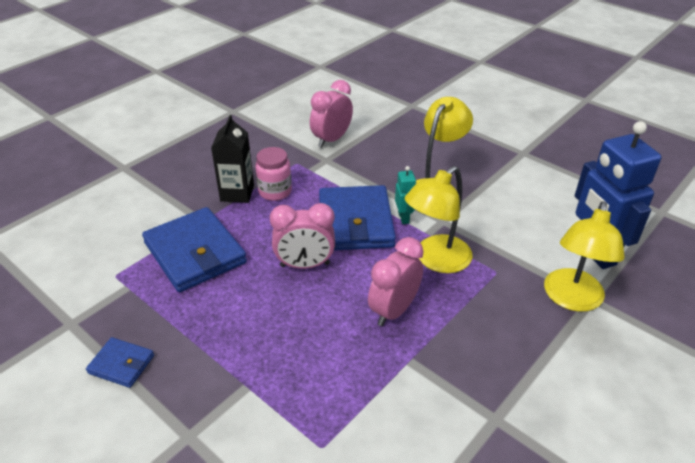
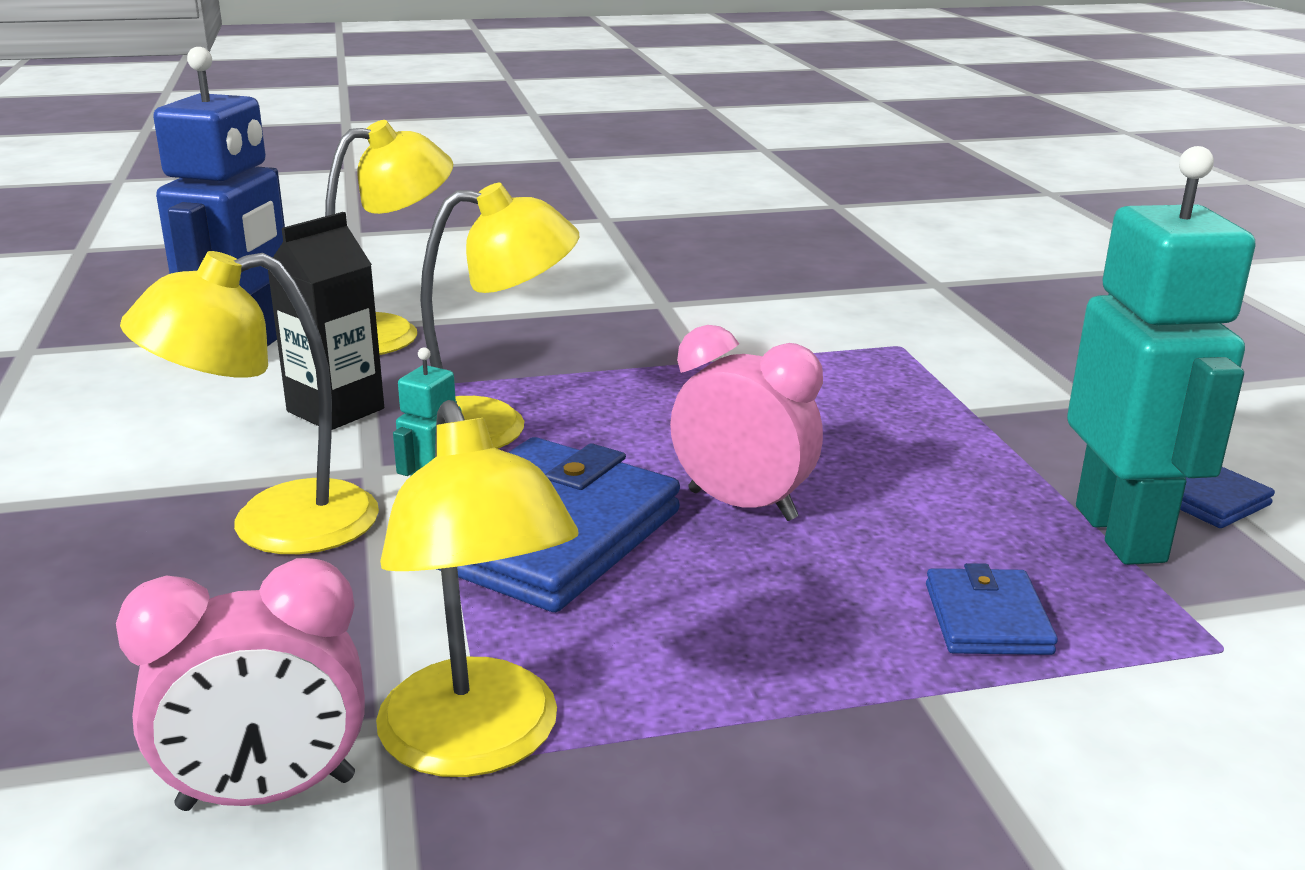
camera: 145 degrees left, 15 degrees down
blue wallet [142,207,247,292] -> blue wallet [926,563,1058,655], size x0.49
black carton [211,115,254,203] -> black carton moved to [268,212,384,430]
pink jar [255,147,292,201] -> none
pink clock [368,237,424,326] -> none
none -> yellow lamp [376,400,579,777]
none -> turquoise robot [1067,146,1256,565]

